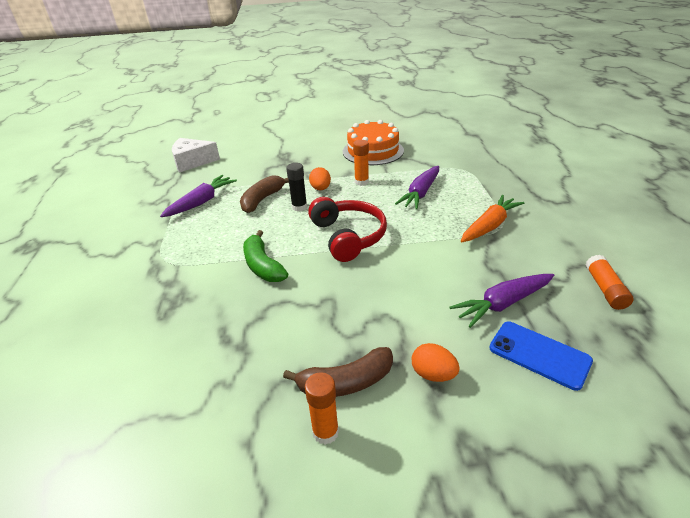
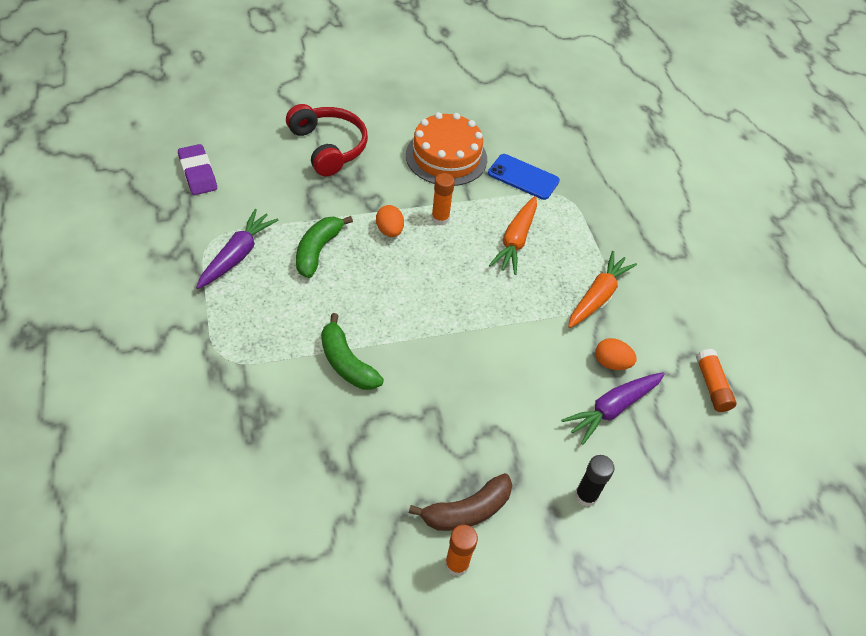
camera: 15 degrees left, 15 degrees up
white cheese [172,138,220,173] -> purple eraser [178,144,217,195]
brown banana [240,175,289,213] -> green banana [296,216,353,278]
black glue stick [286,163,307,212] -> black glue stick moved to [575,455,615,507]
red headphones [308,197,387,262] -> red headphones moved to [286,104,368,176]
purple carrot [395,166,439,210] -> orange carrot [489,196,537,275]
orange egg [412,343,460,382] -> orange egg moved to [595,338,637,370]
blue phone [489,322,593,391] -> blue phone moved to [488,154,560,200]

